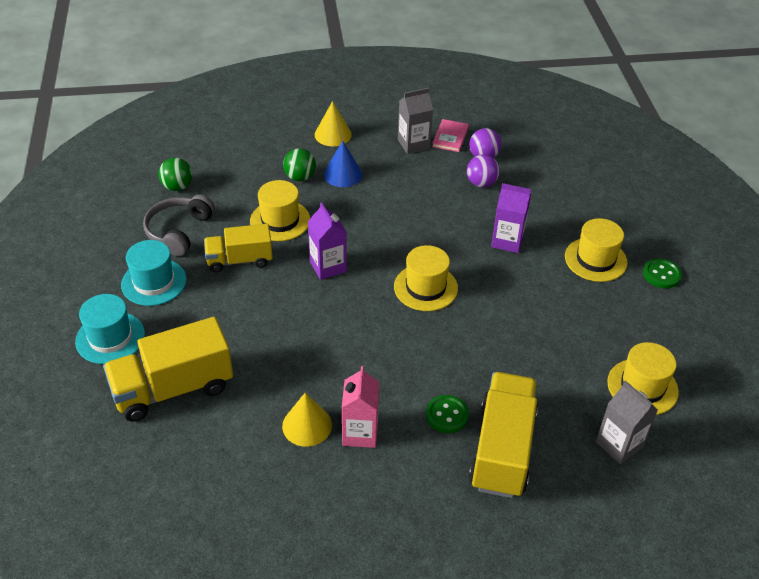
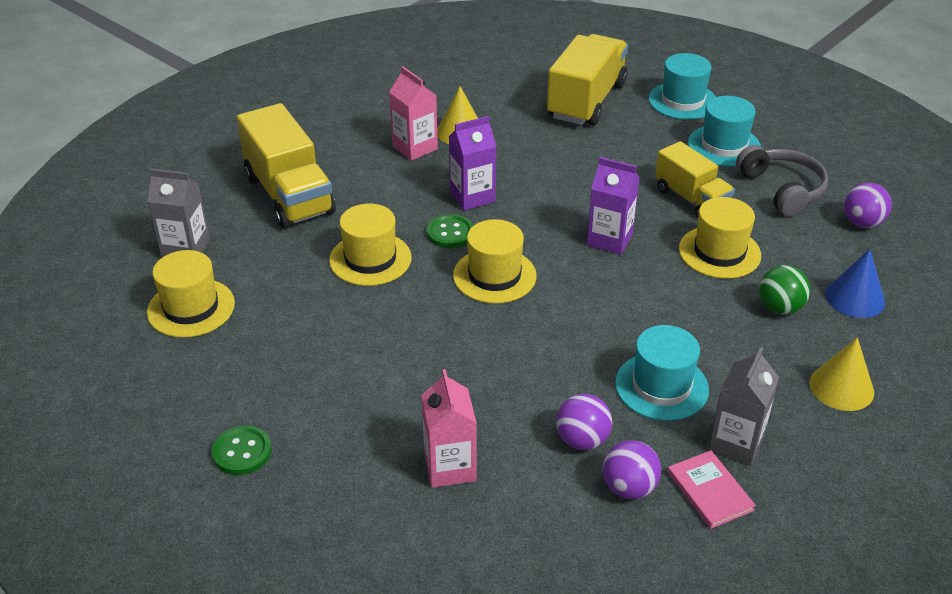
camera: 140 degrees right, 5 degrees down
green ball [159,158,192,191] -> purple ball [844,183,892,228]
yellow truck [204,224,273,273] -> yellow truck turned 105 degrees clockwise [655,141,735,217]
blue cone [324,141,363,187] -> blue cone moved to [825,249,885,318]
green button [426,395,469,433] -> green button moved to [427,214,474,248]
purple carton [491,183,531,253] -> purple carton moved to [449,116,497,210]
yellow hat [565,218,628,282] -> yellow hat moved to [329,204,412,286]
none -> pink carton [421,369,477,488]
none -> turquoise hat [615,325,709,421]

